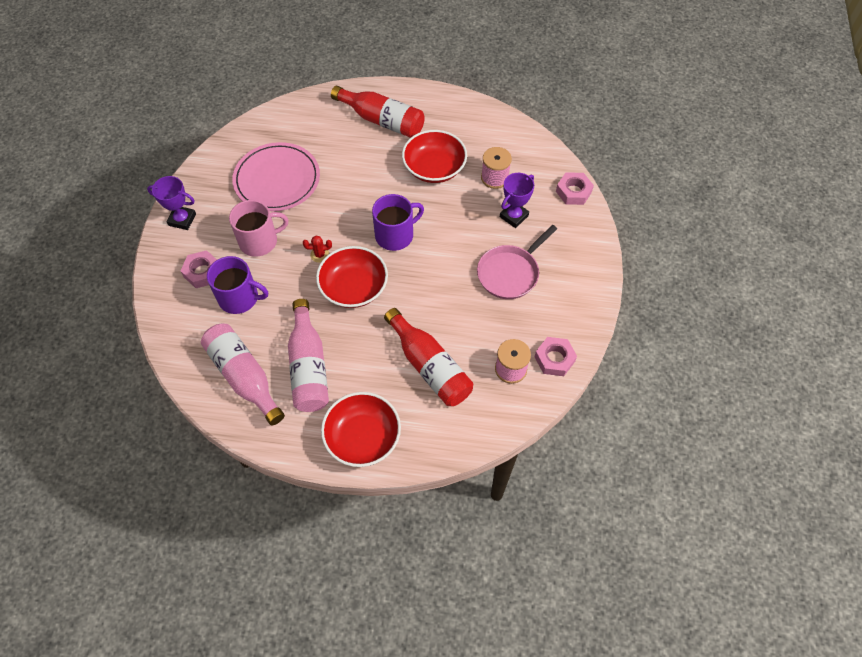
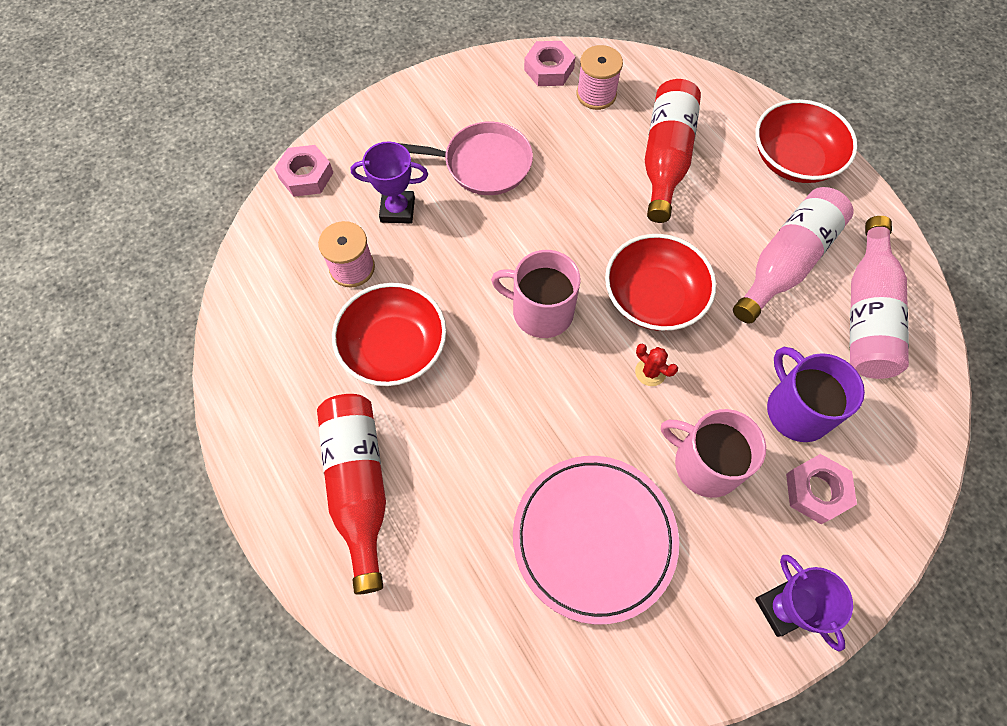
camera: 130 degrees left, 5 degrees up
purple mug [372,194,424,251] -> pink mug [491,250,581,338]

